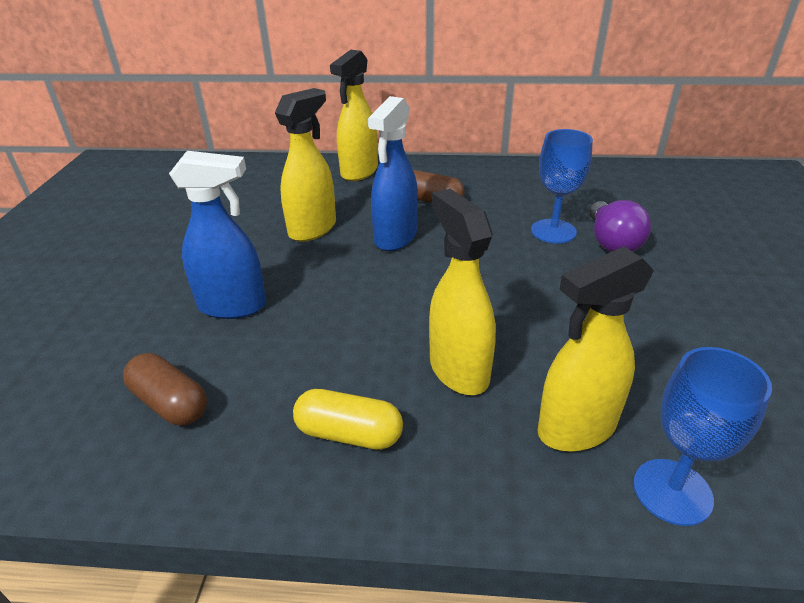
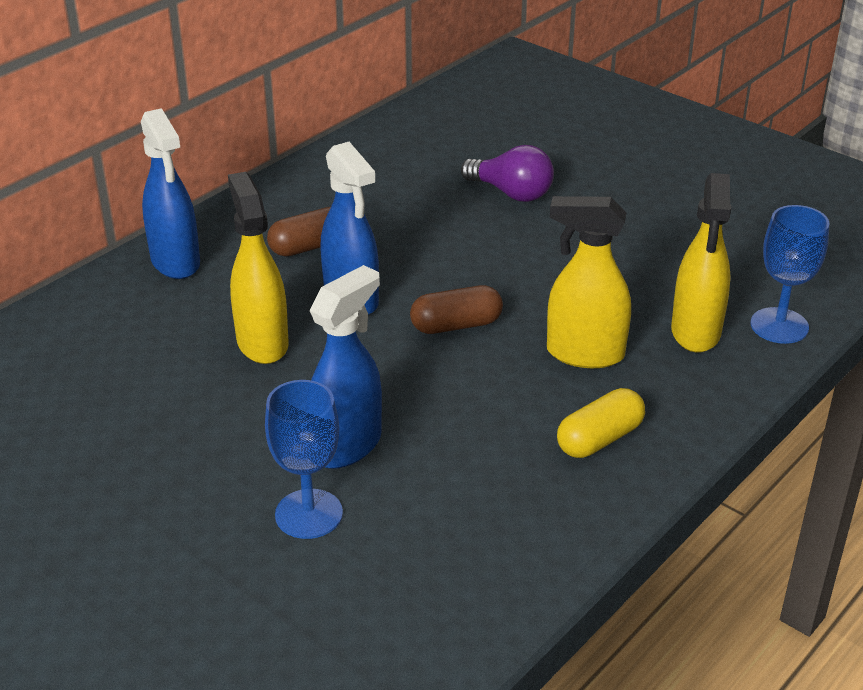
camera: 55 degrees left, 0 degrees up
brown capsule [123,353,207,426] -> brown capsule moved to [410,285,503,334]
yellow spray bottle [330,50,378,181] -> blue spray bottle [141,108,200,279]
blue goblet [531,129,593,244] -> blue goblet moved to [265,380,343,539]

